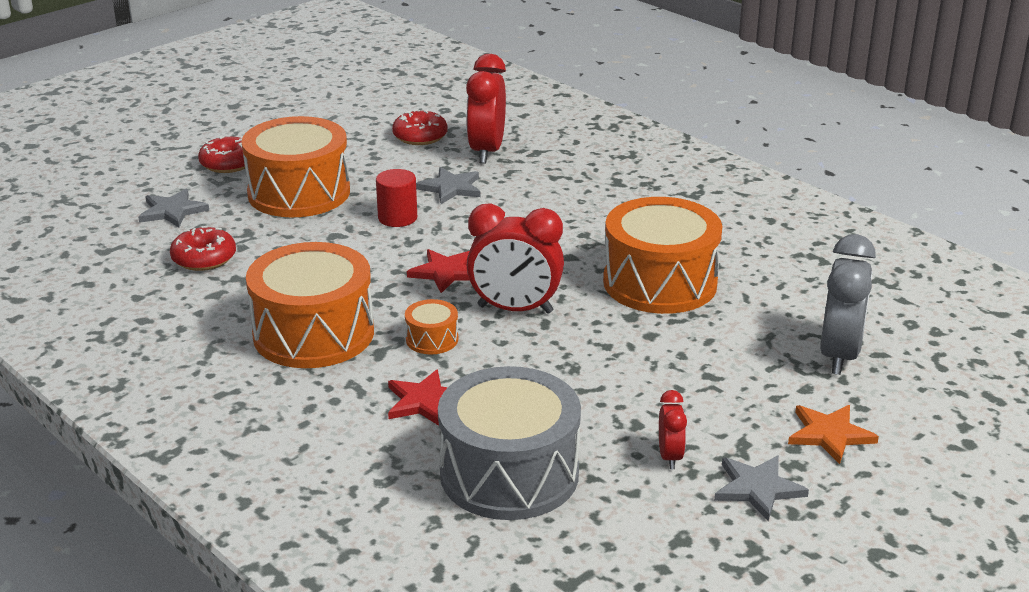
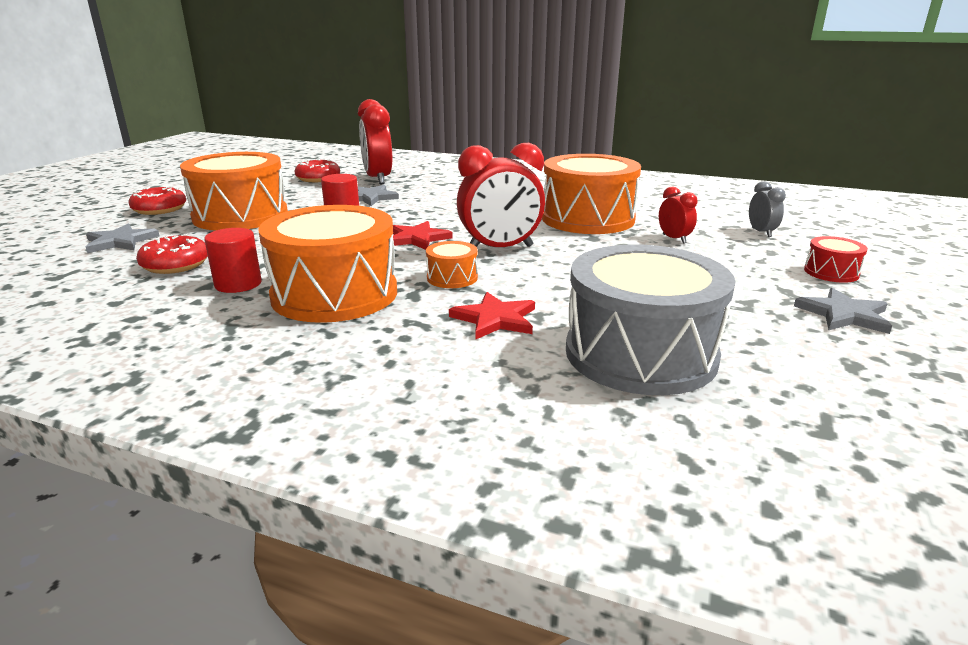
camera: 25 degrees left, 5 degrees down
red clock [659,390,687,469] -> red clock moved to [659,186,698,244]
orange star [788,405,879,464] -> red drum [804,236,868,283]
grey clock [820,234,876,375] -> grey clock [749,181,786,237], size x0.51
none -> red cylinder [204,228,262,293]

